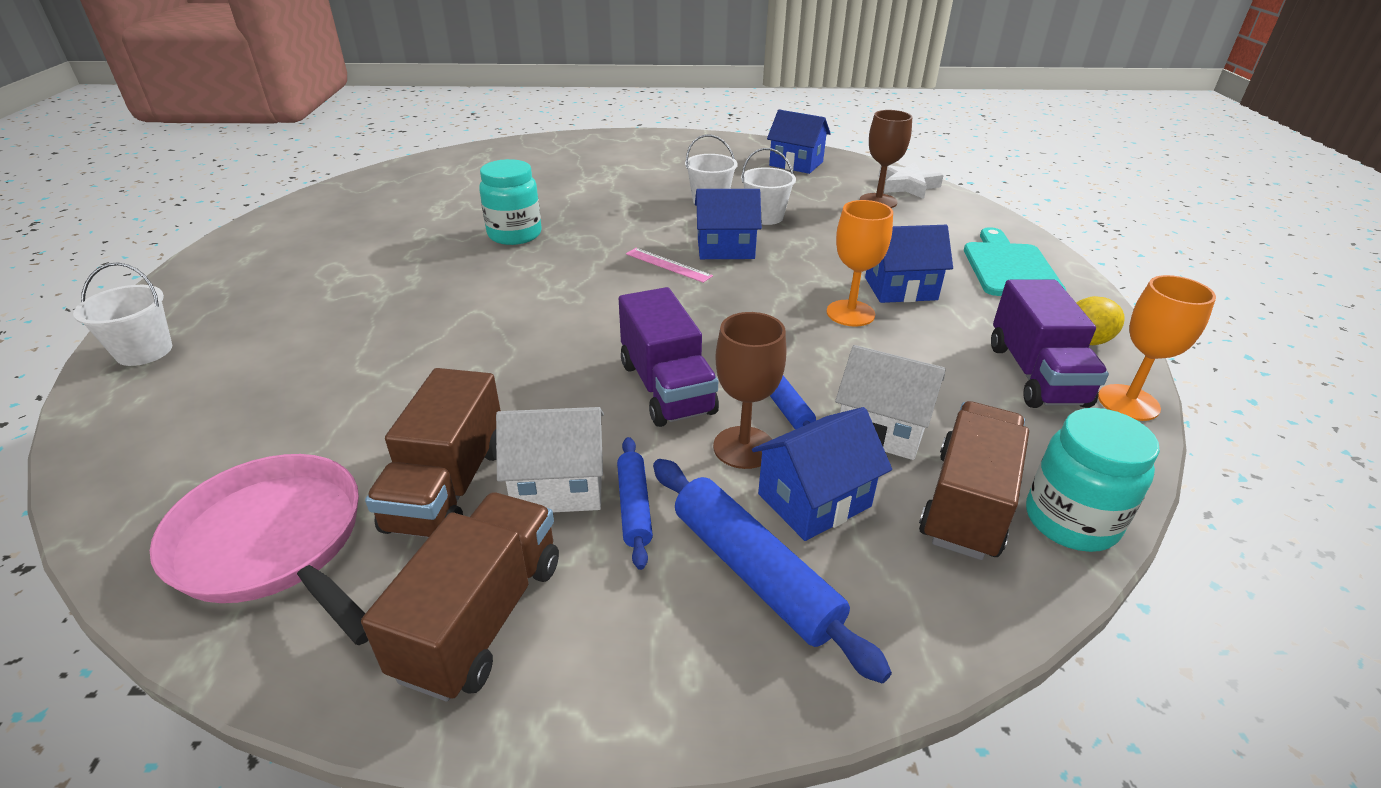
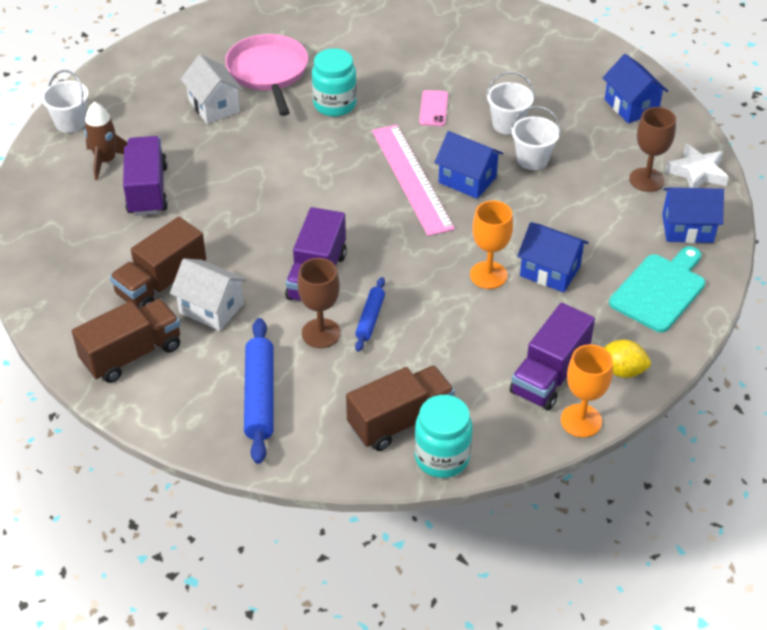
camera: 35 degrees right, 10 degrees up
pink pan [150,454,369,645] -> pink pan moved to [225,34,308,116]
blue rolling pin [617,437,653,570] -> none
pink ruler [626,248,713,283] -> pink ruler [372,125,455,236], size x2.12
blue house [752,407,892,541] -> blue house moved to [662,187,724,243]
white house [835,345,946,460] -> white house moved to [181,54,243,124]
none -> brown rocket [84,102,127,180]
none -> purple truck [123,136,168,216]
none -> pink phone [419,90,448,126]

